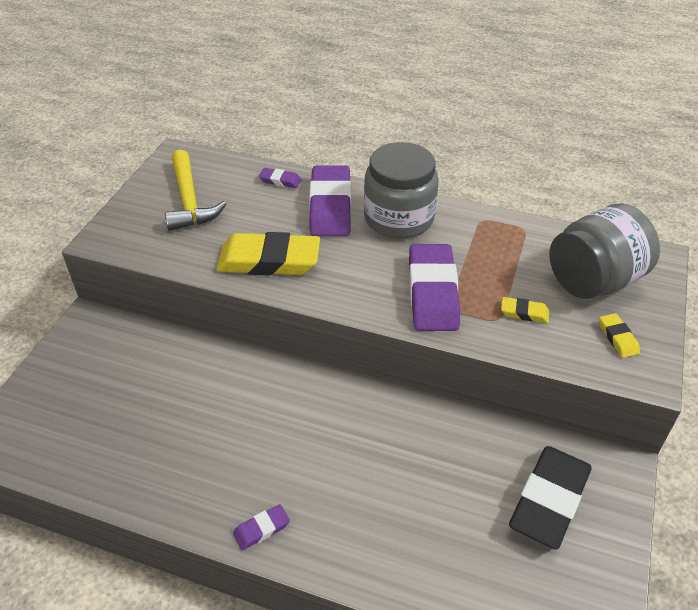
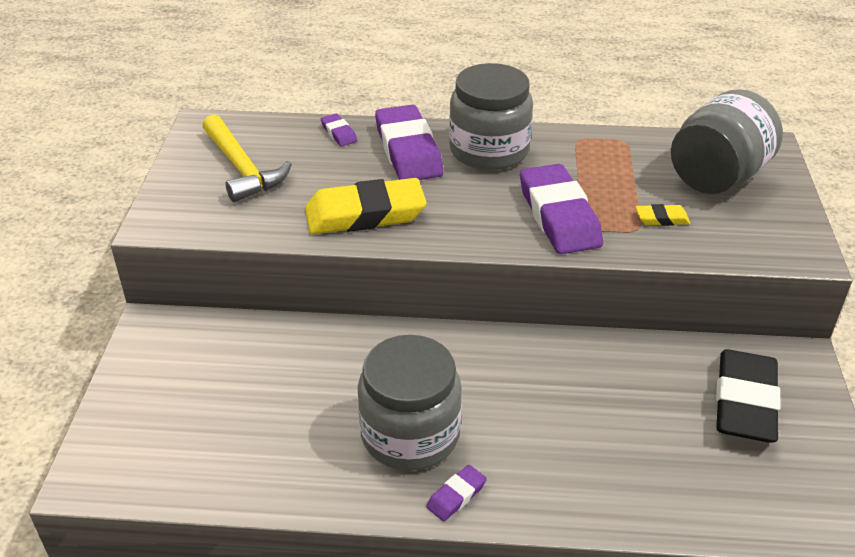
camera: 15 degrees left, 5 degrees down
purple eraser [259,168,302,188] -> purple eraser turned 60 degrees clockwise [321,114,357,146]
yellow eraser [599,313,640,358] -> none
none -> grey jar [357,335,462,471]

